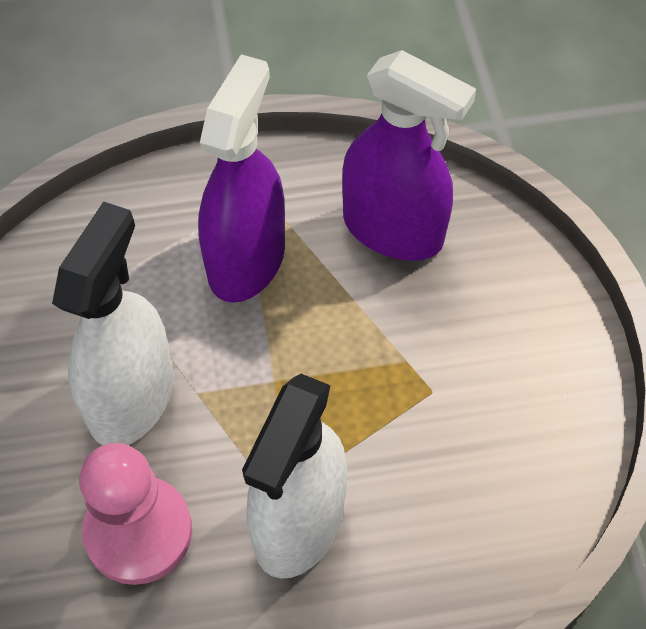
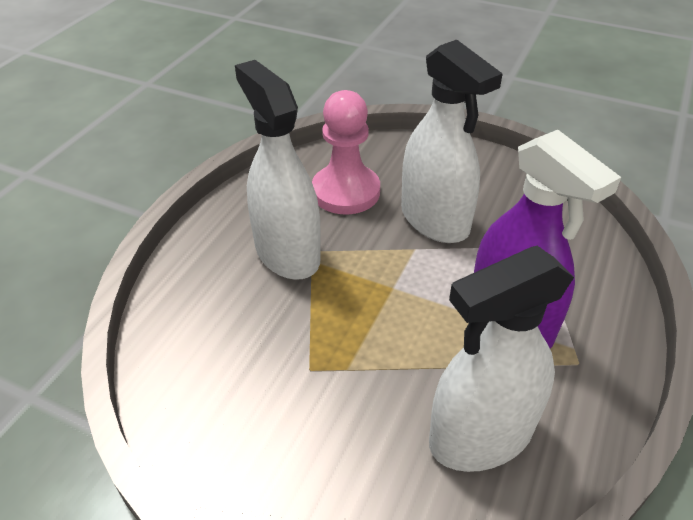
camera: 125 degrees right, 15 degrees down
purple spray bottle [342,50,476,261] -> white spray bottle [429,246,574,472]

